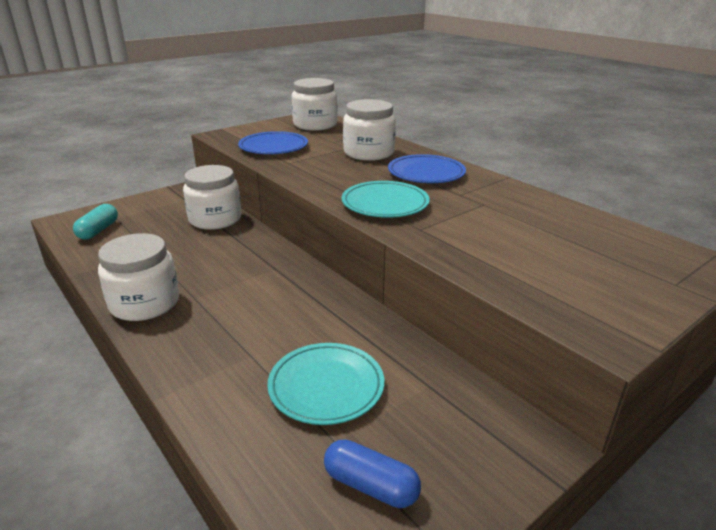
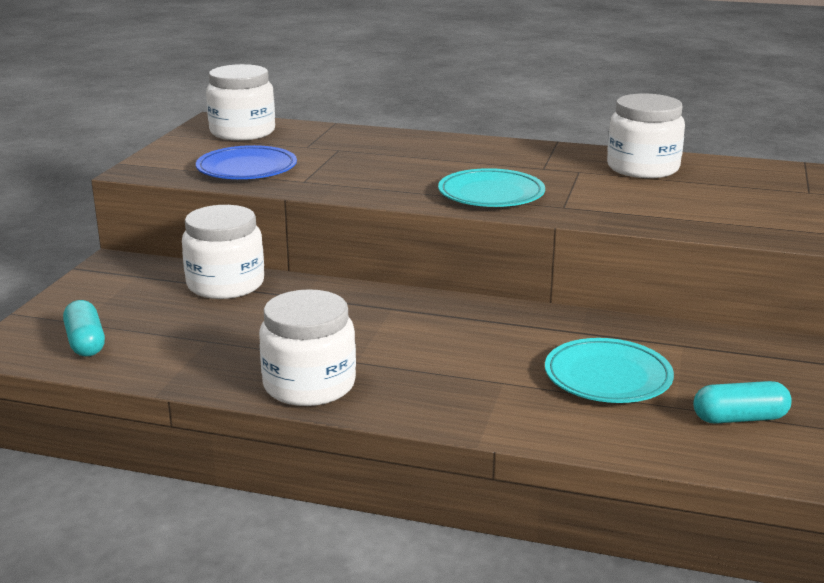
camera: 35 degrees left, 5 degrees down
blue capsule [324,439,421,508] -> turquoise capsule [693,381,792,424]
white jar [343,99,396,161] -> white jar moved to [607,93,685,178]
blue plate [388,154,466,183] -> none

